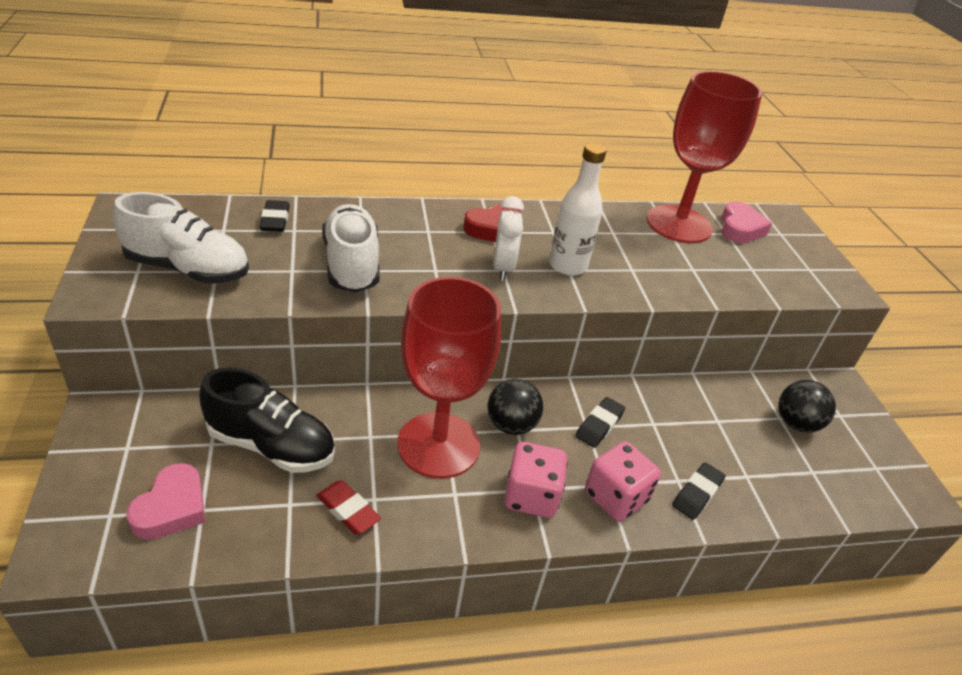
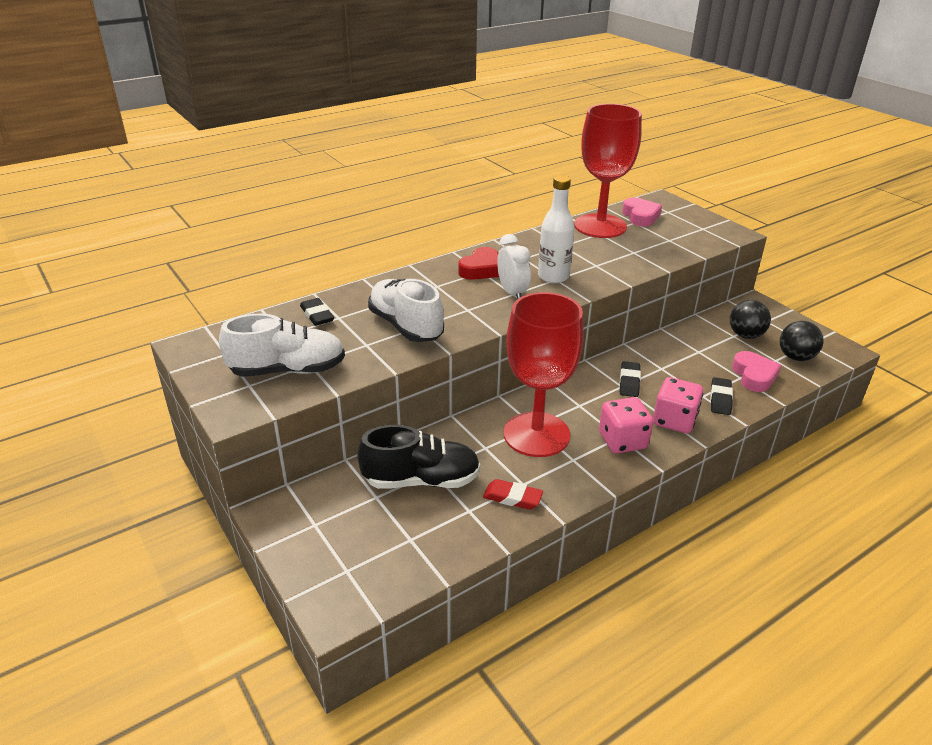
camera: 20 degrees left, 5 degrees down
pink heart [126,463,205,540] -> pink heart moved to [732,351,781,392]
black ball [487,379,543,435] -> black ball moved to [780,321,824,361]

